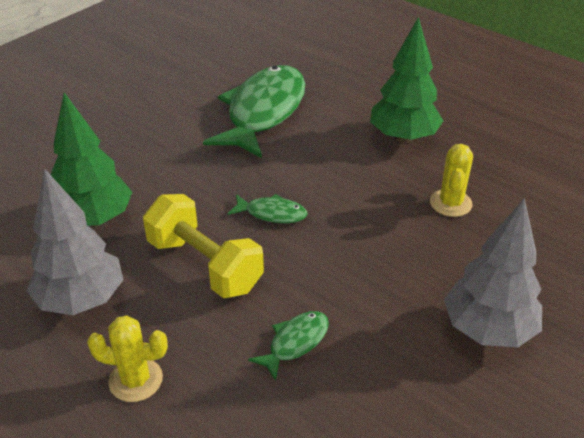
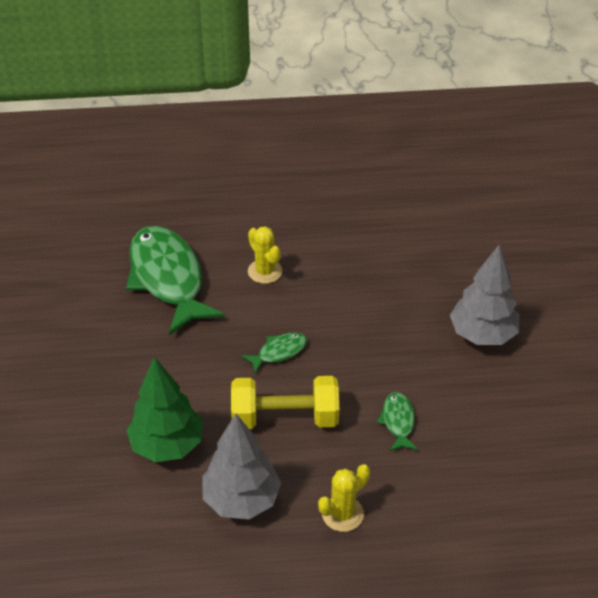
camera: 45 degrees left, 5 degrees up
green tree [370,17,443,143] -> none
yellow cactus [430,144,473,217] -> yellow cactus moved to [248,226,282,284]

